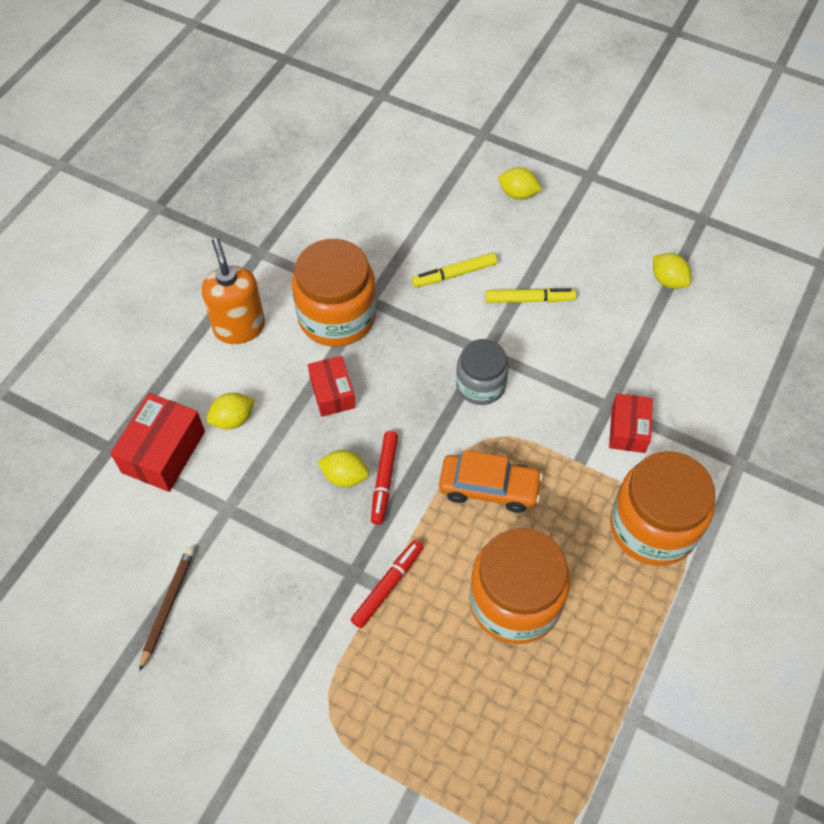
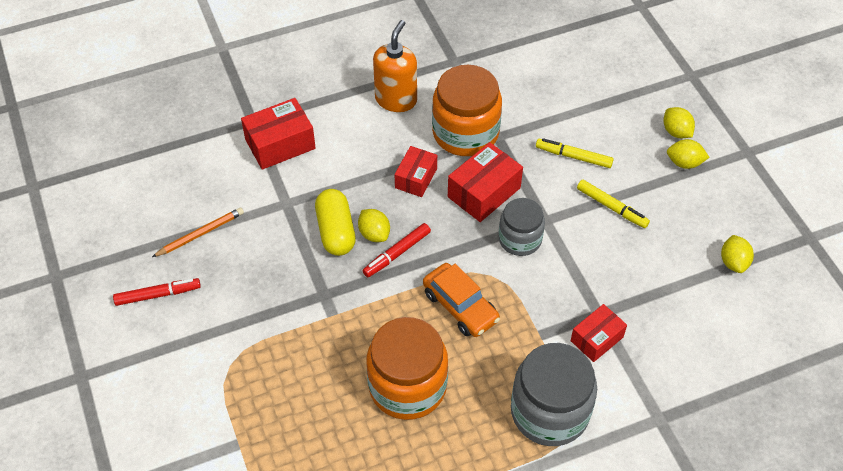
camera: 40 degrees right, 5 degrees down
brown pencil [139,547,194,672] -> orange pencil [152,207,244,257]
yellow lemon [207,393,255,429] -> yellow lemon moved to [667,139,709,169]
red marker [351,540,423,628] -> red marker moved to [113,278,201,306]
orange jar [610,451,715,566] -> grey jar [511,343,597,446]
none -> yellow capsule [315,189,356,256]
none -> red box [448,142,523,222]

